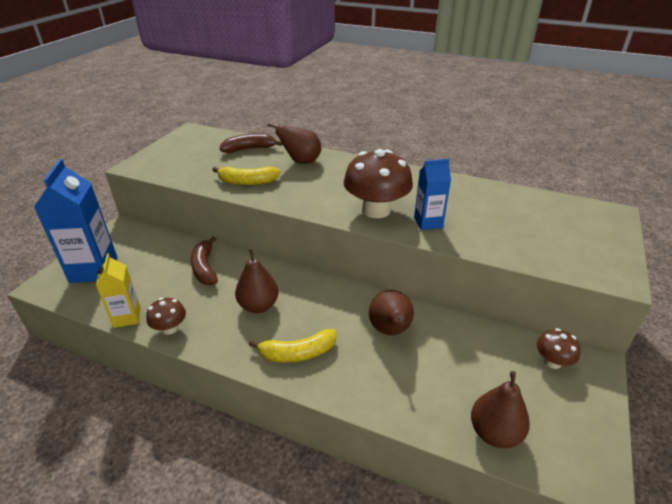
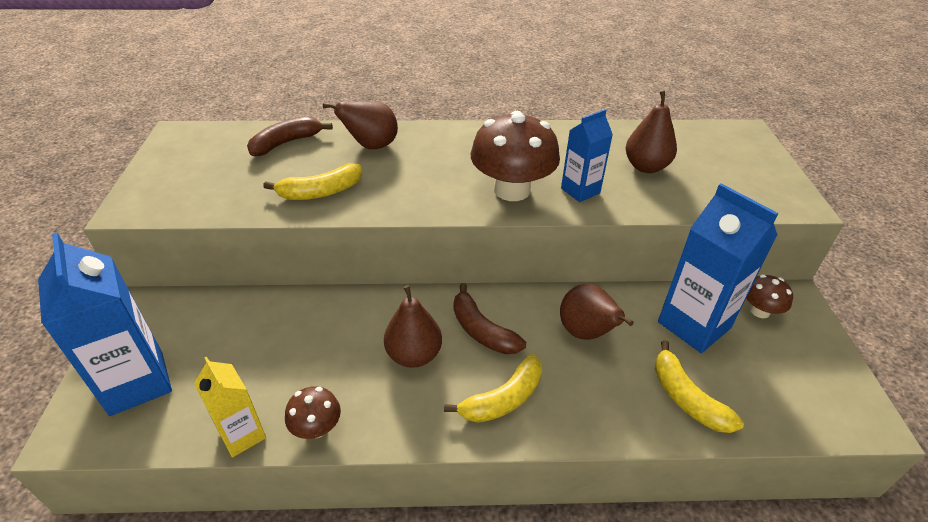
camera: 25 degrees left, 5 degrees up
brown banana [191,237,218,285] -> brown banana moved to [454,283,526,354]
brown pear [471,371,530,448] -> brown pear moved to [626,91,677,173]
none -> yellow banana [655,340,744,433]
none -> blue carton [658,183,778,353]

